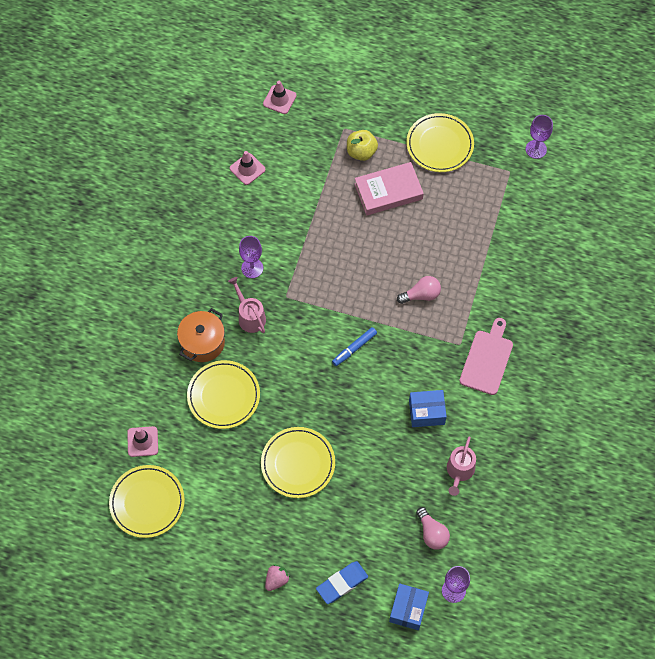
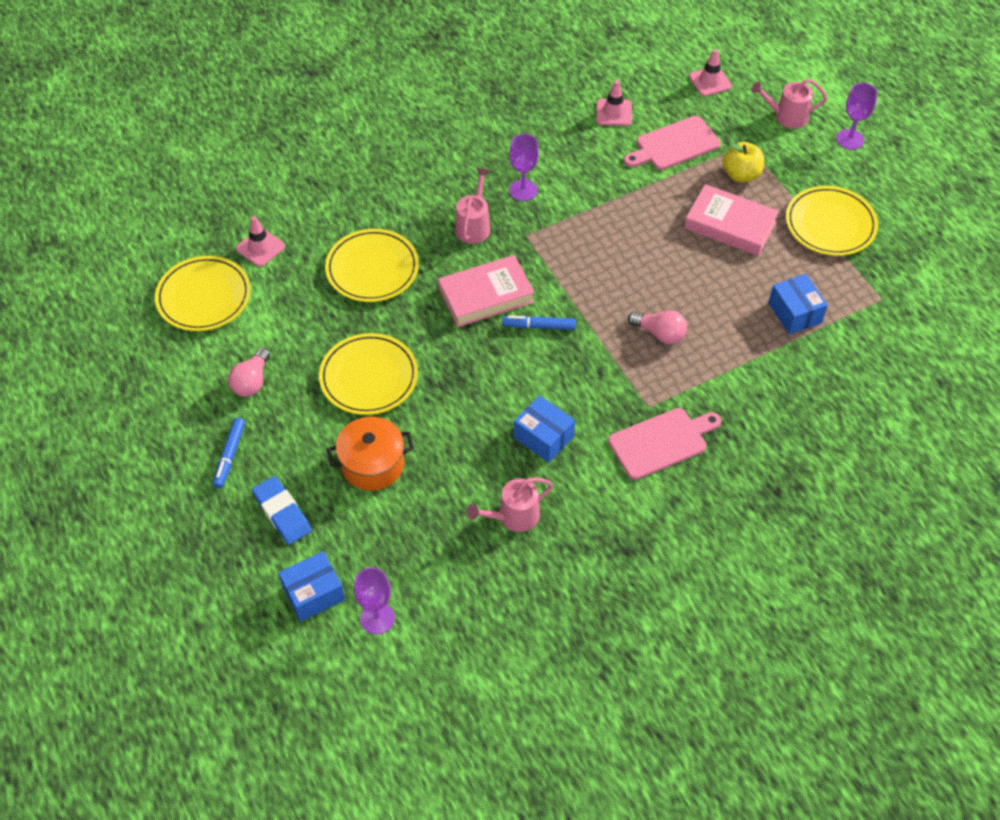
camera: 45 degrees right, 10 degrees down
orange pot [177,308,225,362] -> orange pot moved to [327,417,414,491]
pink strawberry [265,564,290,591] -> blue marker [213,418,245,488]
blue eraser [316,561,368,604] -> blue eraser turned 45 degrees clockwise [252,476,312,545]
pink light bulb [416,507,450,550] -> pink light bulb moved to [228,348,270,397]
purple goblet [526,115,553,159] -> purple goblet moved to [836,83,878,150]
none -> pink book [438,255,535,327]
none -> pink cutting board [624,116,721,170]
none -> pink watering can [751,79,827,129]
none -> blue box [768,274,828,334]

